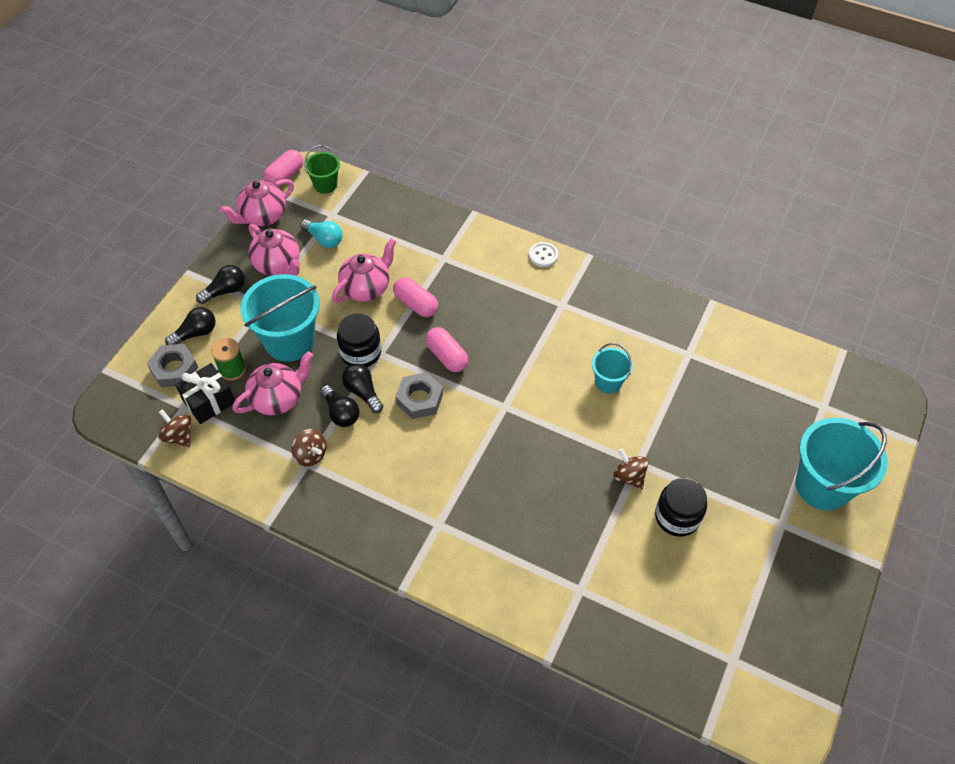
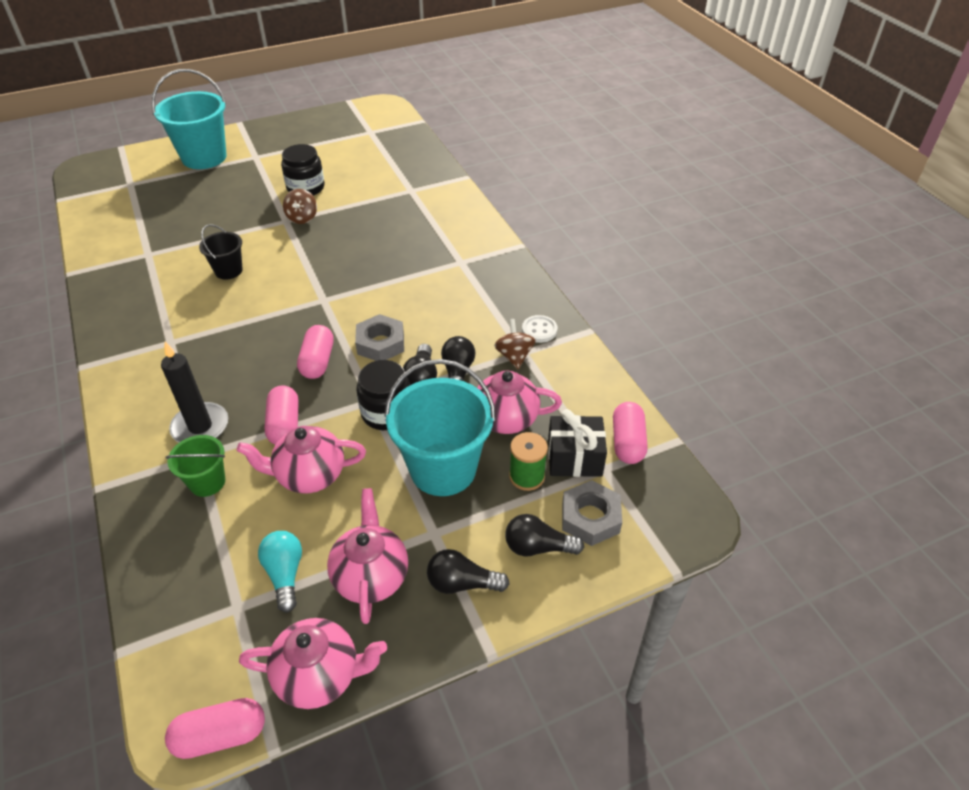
camera: 140 degrees left, 10 degrees down
brown spinning top [158,409,191,447] -> pink capsule [613,402,648,464]
green bucket [304,145,340,194] -> green bucket moved to [166,435,225,497]
white button [529,242,558,267] -> white button moved to [522,315,558,343]
turquoise bucket [592,343,633,393] -> black bucket [199,224,243,280]
none -> black candle [161,342,228,442]

